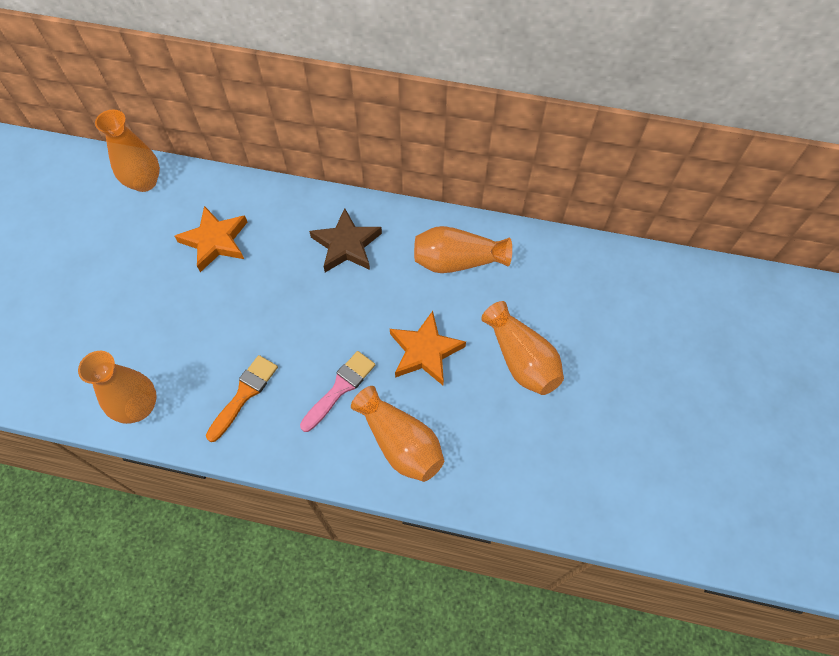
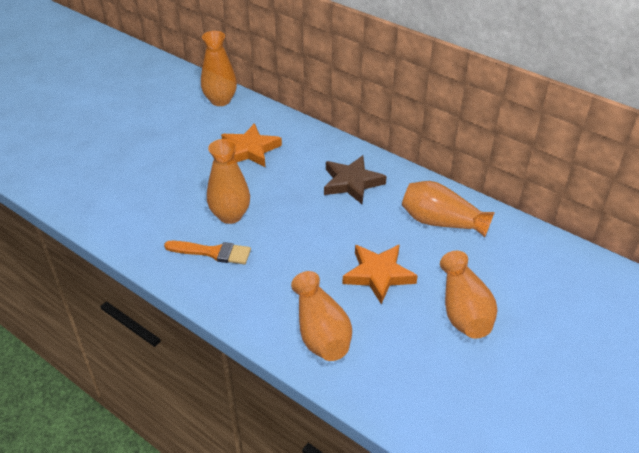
camera: 25 degrees right, 20 degrees down
orange vase [78,351,157,424] -> orange vase moved to [207,139,250,224]
orange brush [206,355,278,442] -> orange brush turned 45 degrees clockwise [164,241,251,264]
pink brush [300,351,375,432] -> none

